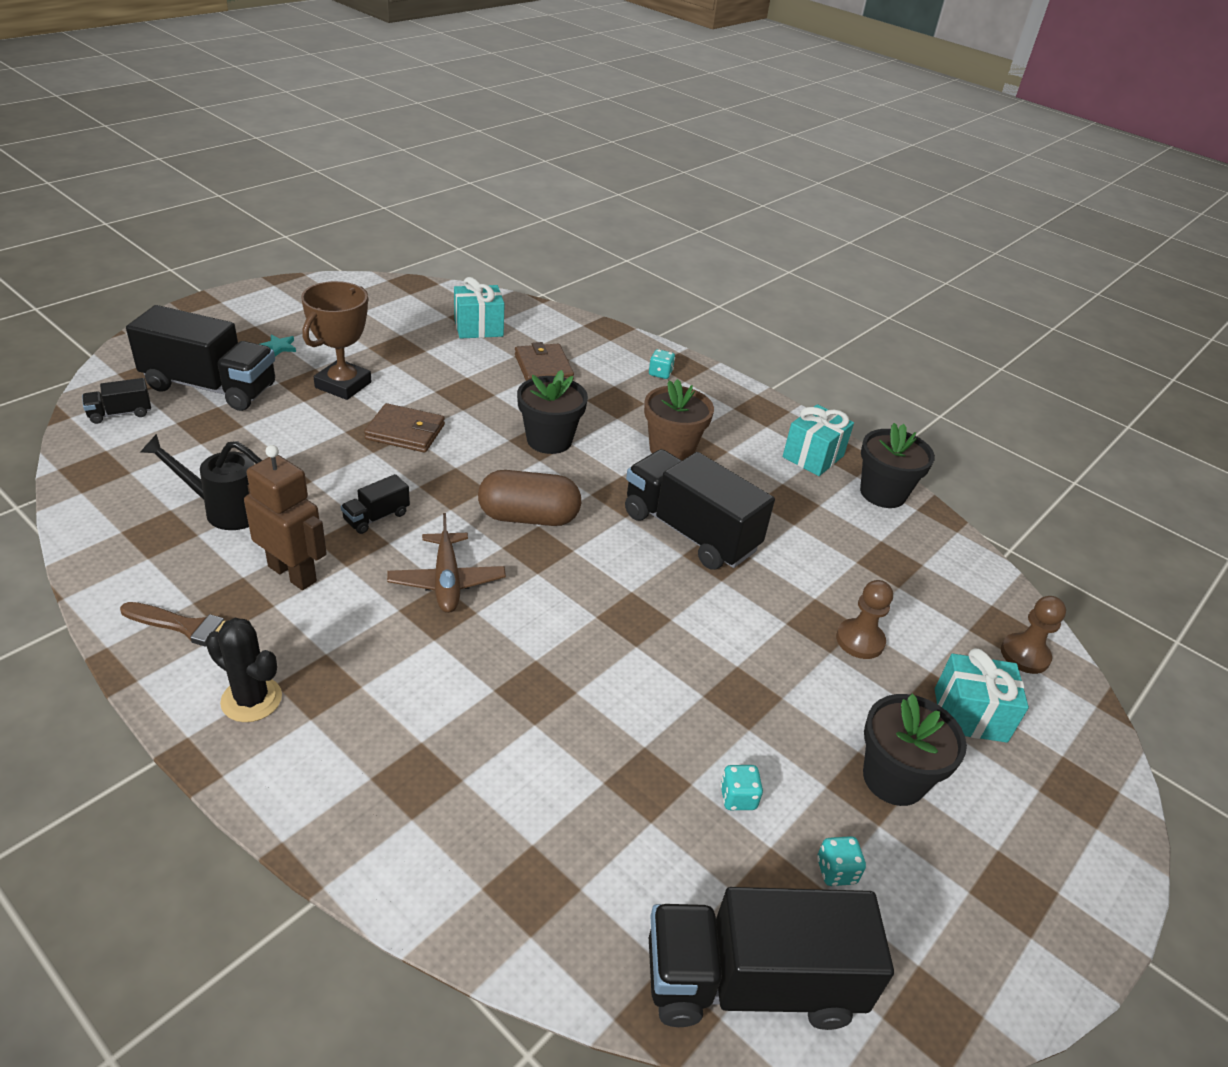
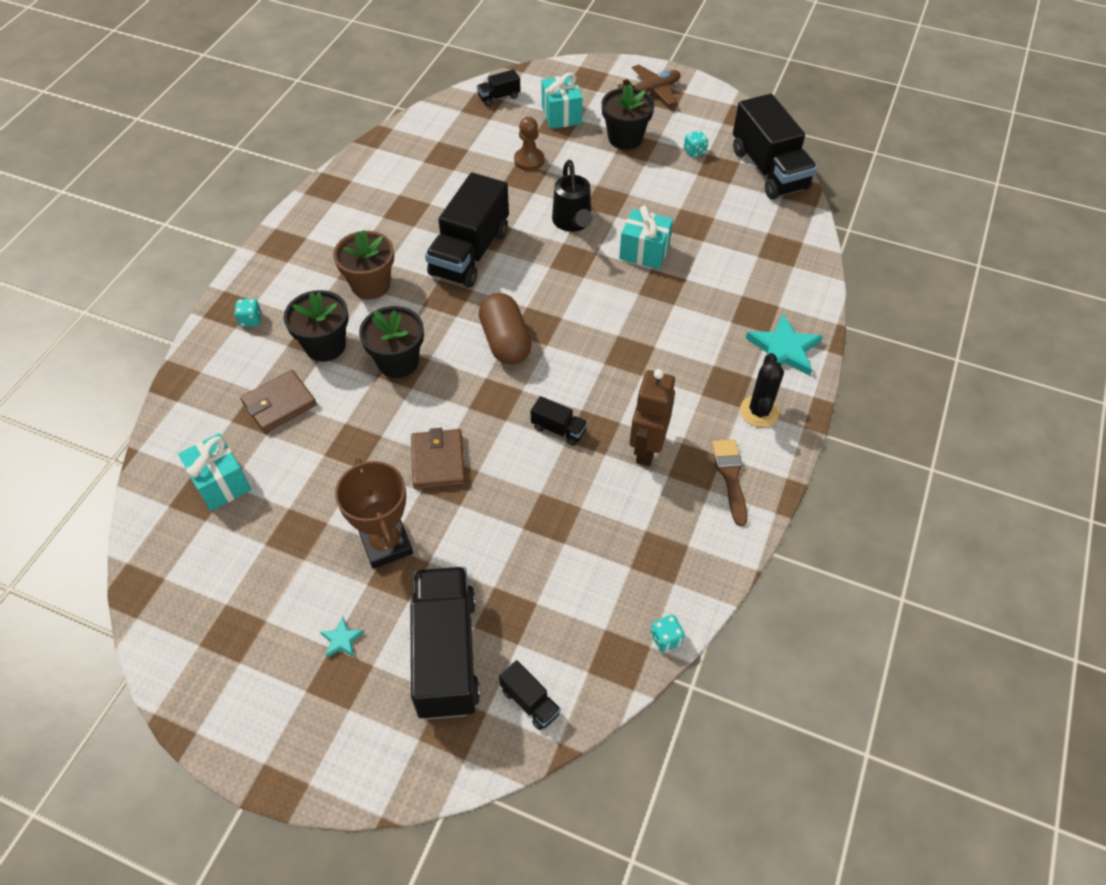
camera: 105 degrees left, 15 degrees up
black watering can [140,434,262,530] -> black watering can moved to [552,159,593,232]
brown trophy [301,281,372,400] -> brown trophy turned 60 degrees clockwise [335,458,413,569]
brown plane [387,513,506,613] -> brown plane moved to [618,65,681,105]
turquoise dice [720,765,763,810] -> turquoise dice moved to [650,615,685,652]
turquoise gift [783,404,854,476] -> turquoise gift moved to [619,206,673,269]
black flower pot [860,423,935,508] -> black flower pot moved to [284,290,349,362]
brown pawn [1001,596,1066,674] -> black truck [477,69,521,106]
none -> turquoise star [746,314,823,376]

